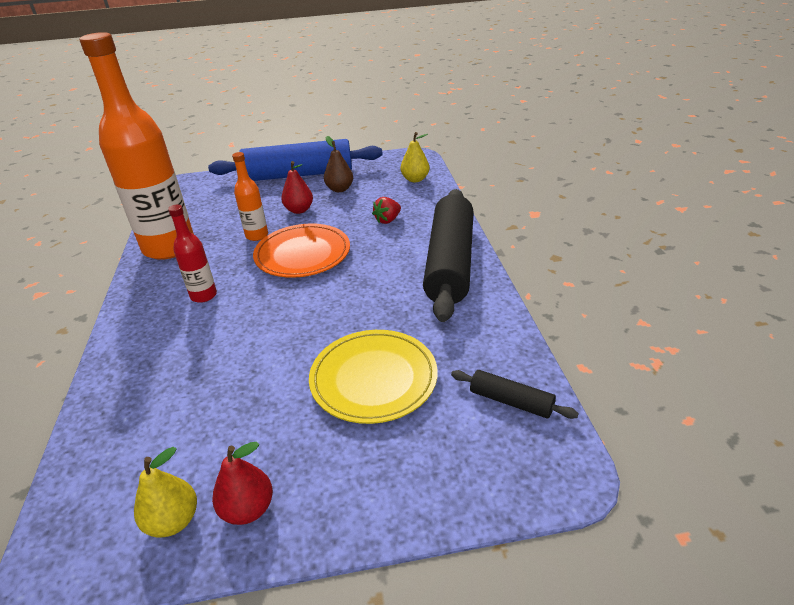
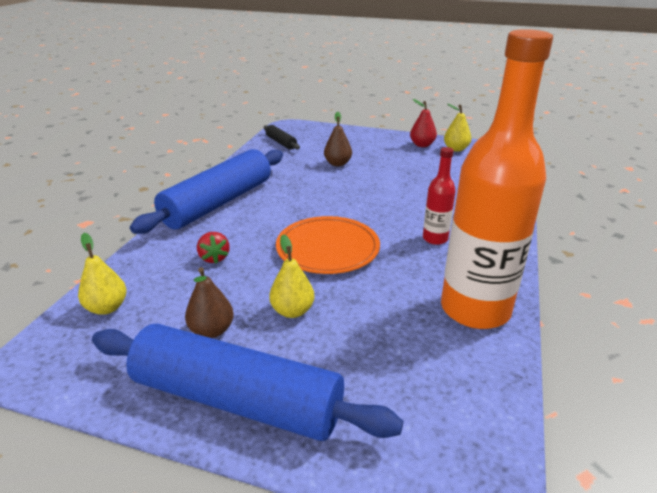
camera: 155 degrees left, 5 degrees down
orange bottle [232,152,268,241] -> none
red pear [281,161,313,214] -> yellow pear [269,234,315,318]
yellow plate [309,330,438,424] -> brown pear [324,112,352,166]
red strawberry [372,197,401,224] -> red strawberry turned 90 degrees clockwise [197,232,230,264]
black rolling pin [423,189,474,322] -> blue rolling pin [130,149,283,234]

